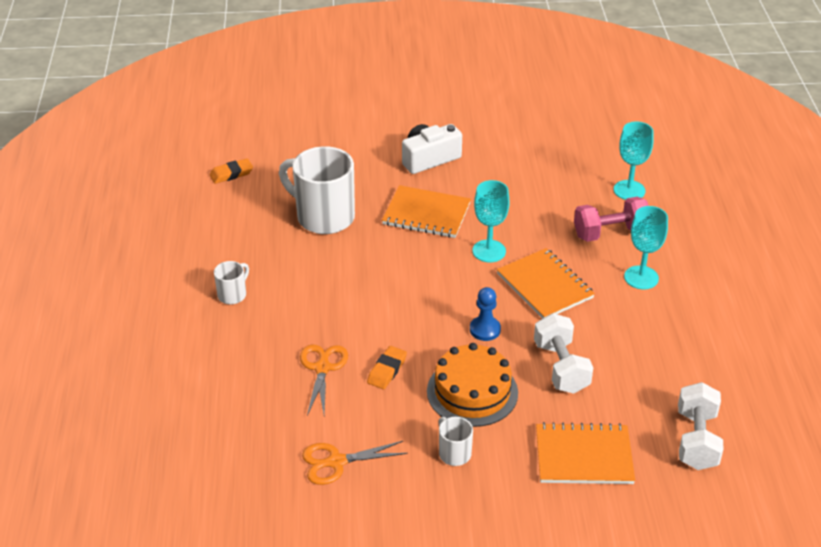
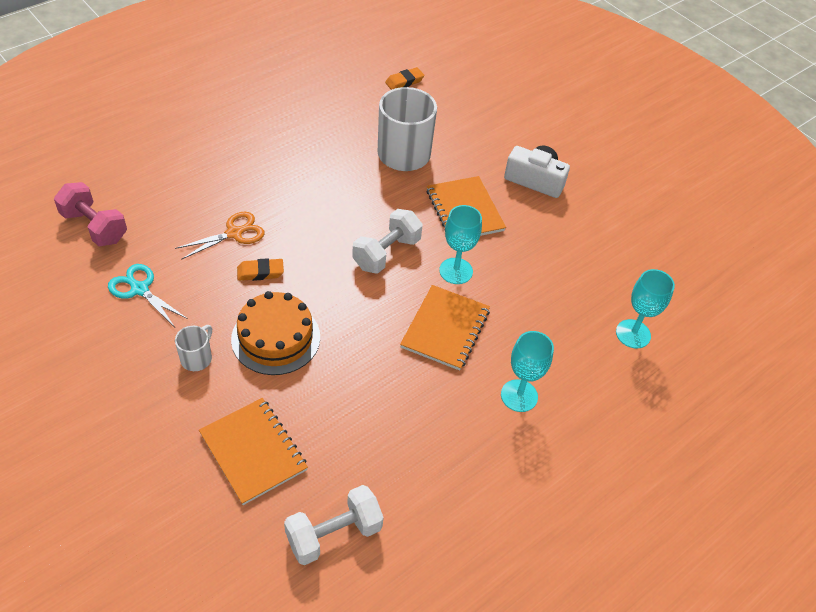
camera: 50 degrees right, 10 degrees up
orange eraser [209,158,253,184] -> orange eraser turned 60 degrees counterclockwise [385,67,424,90]
white mug [214,261,249,304] -> none
orange scissors [302,441,408,485] -> turquoise scissors [108,264,188,327]
blue pawn [470,287,501,341] -> none
white dumbbell [534,313,593,394] -> white dumbbell moved to [352,209,423,274]
pink dumbbell [574,197,649,242] -> pink dumbbell moved to [54,182,127,246]

